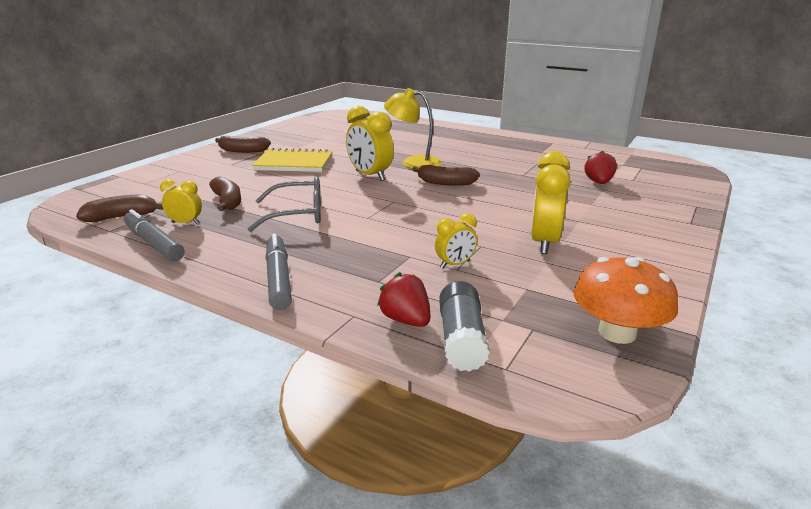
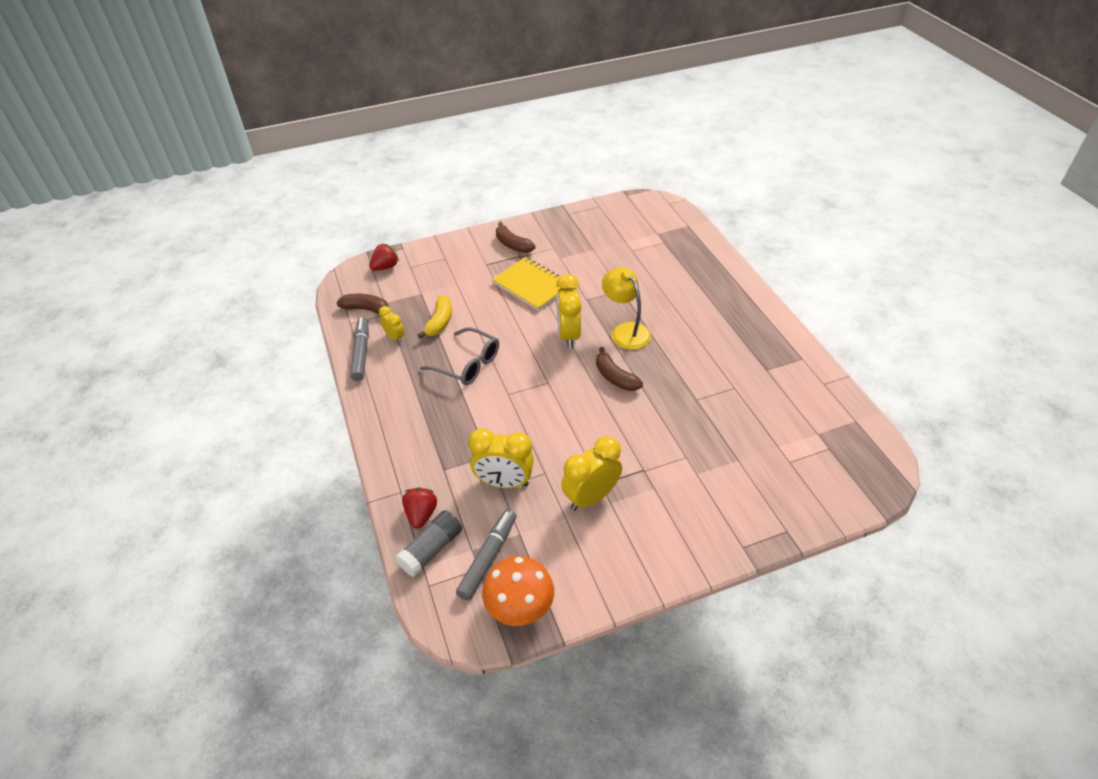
camera: 40 degrees right, 20 degrees up
brown banana [209,176,241,211] -> yellow banana [418,295,452,338]
grey marker [265,234,292,310] -> grey marker moved to [456,509,517,601]
yellow clock [435,213,477,268] -> yellow clock [468,428,534,488], size x1.79
red strawberry [584,151,617,184] -> red strawberry moved to [369,243,399,271]

